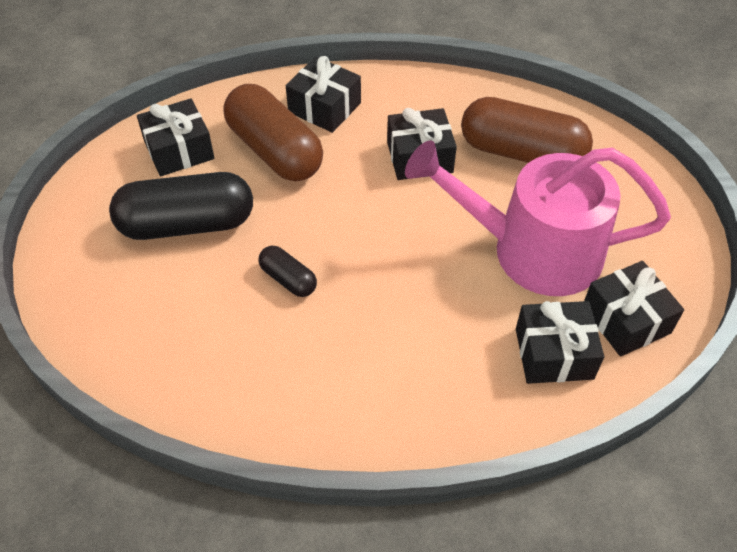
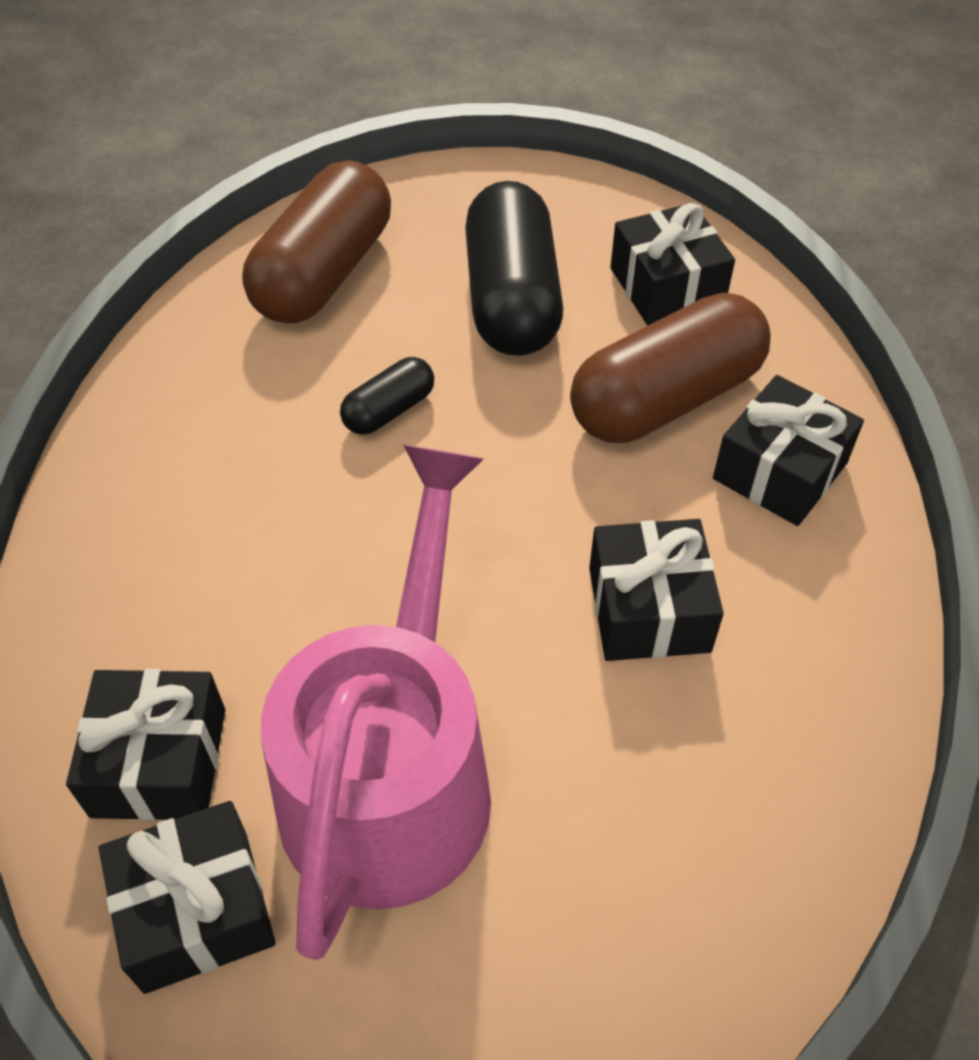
camera: 95 degrees right, 0 degrees up
brown capsule [461,97,593,163] -> brown capsule moved to [242,160,391,324]

